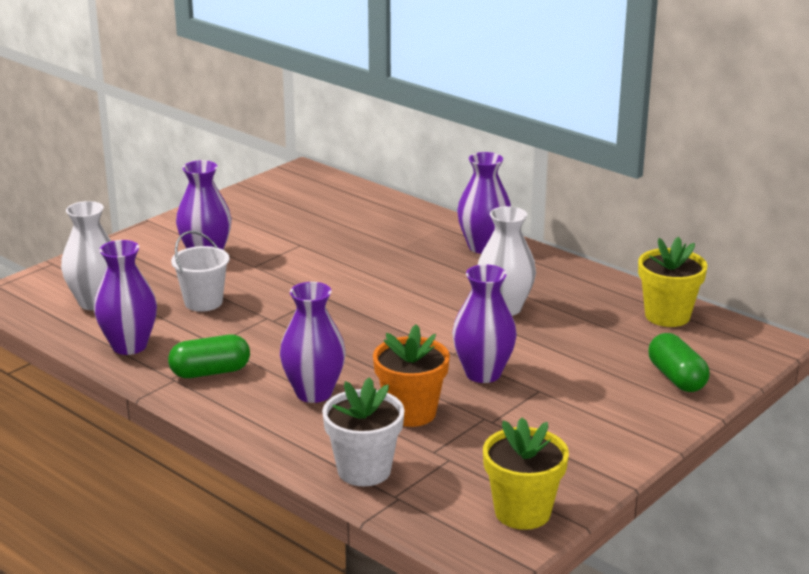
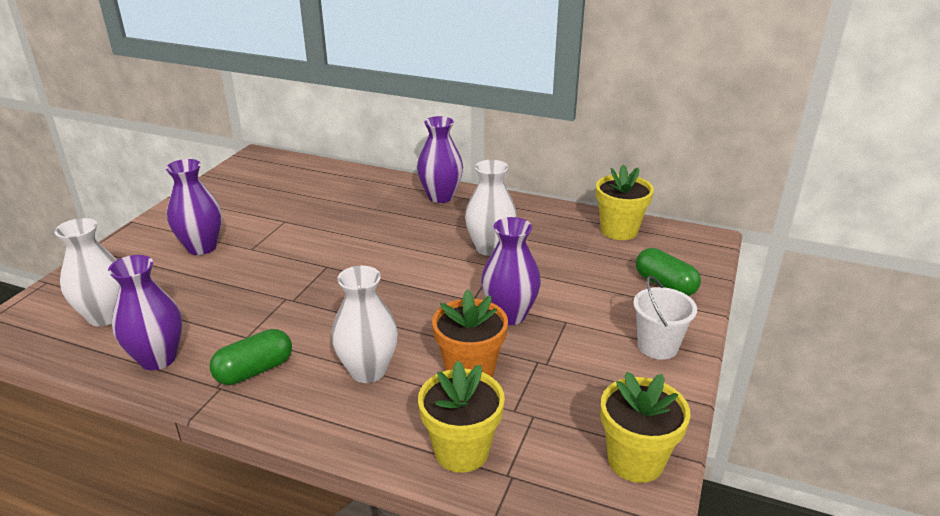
camera: 20 degrees left, 5 degrees up
white bucket [171,231,230,312] -> white bucket moved to [633,276,697,360]
purple vase [280,282,346,403] -> white vase [331,266,398,383]
white flower pot [322,377,405,486] -> yellow flower pot [418,361,505,473]

